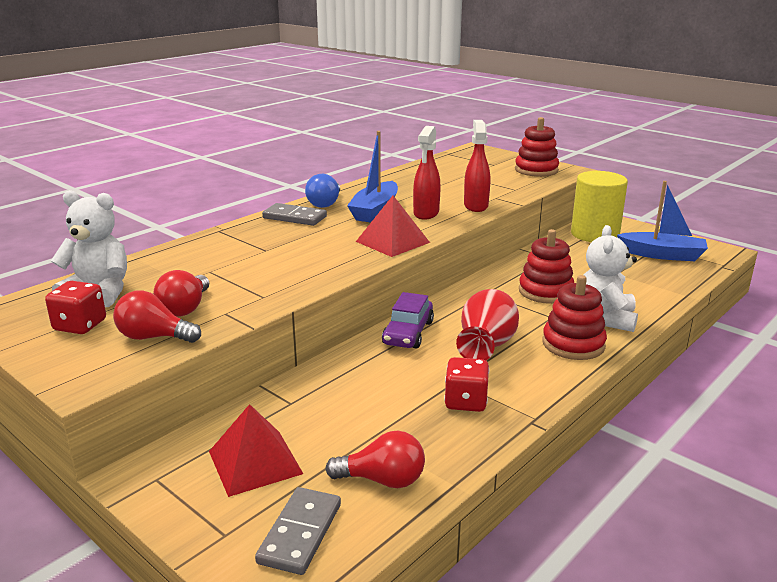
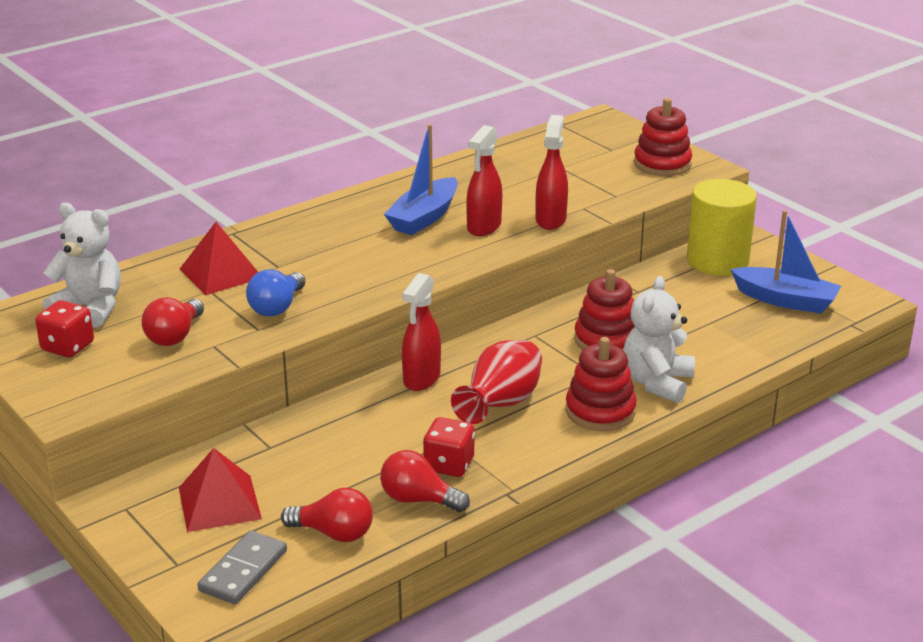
camera: 10 degrees right, 5 degrees up
red light bulb [113,290,201,343] -> red light bulb moved to [380,450,470,512]
grey domino [262,203,327,226] -> none
blue light bulb [305,174,340,208] -> blue light bulb moved to [246,270,305,317]
red pyramid [356,196,430,257] -> red pyramid moved to [180,222,258,295]
purple car [382,292,434,349] -> red spray bottle [402,273,441,391]

